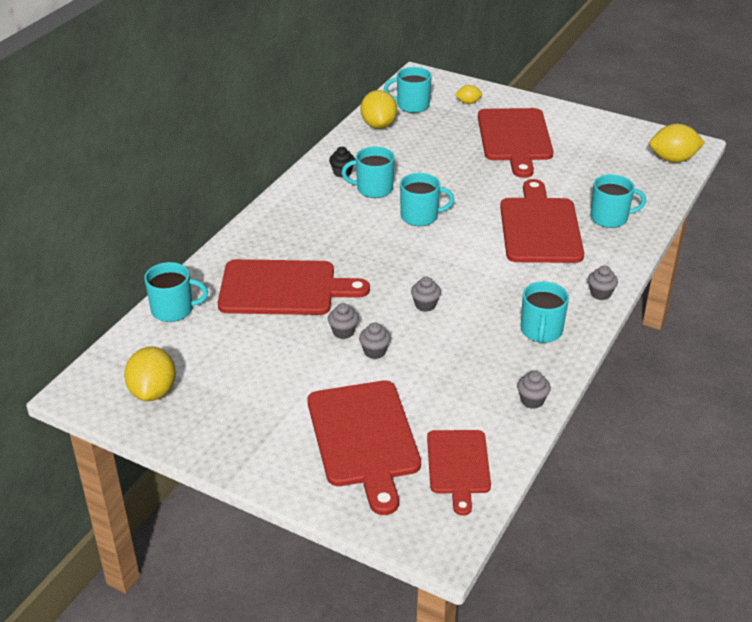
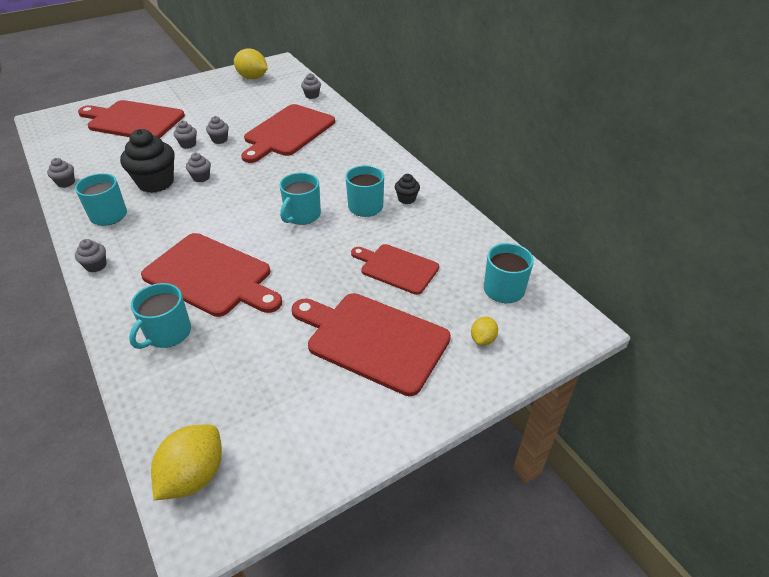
camera: 120 degrees right, 5 degrees up
turquoise mug [144,262,208,322] -> grey cupcake [301,73,321,99]
yellow lemon [361,90,397,129] -> none
red cutting board [427,430,491,516] -> red cutting board moved to [351,244,439,295]
none -> black cupcake [120,129,175,193]

